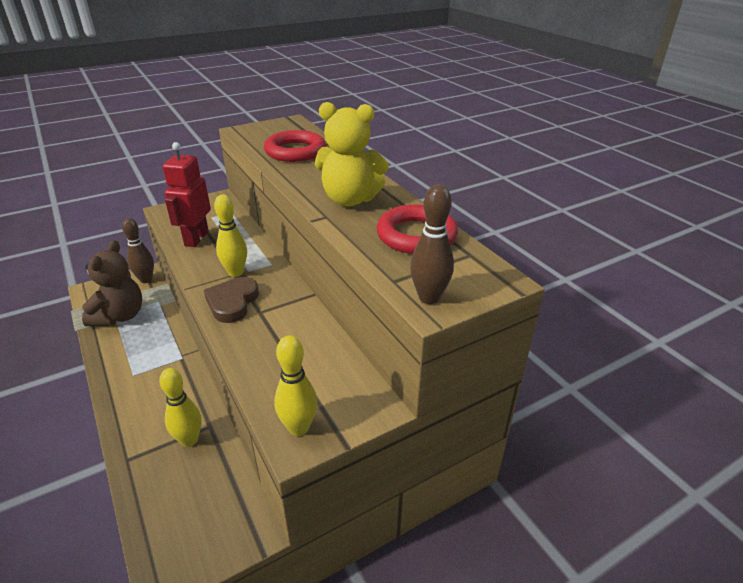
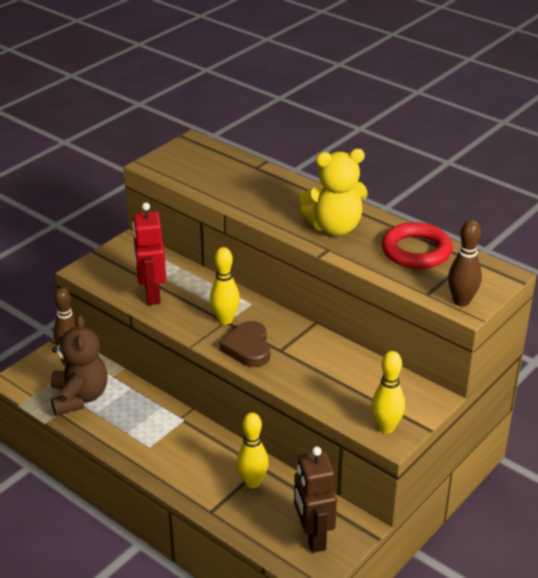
camera: 20 degrees left, 0 degrees up
red ring [264,130,326,162] -> none
none -> brown robot [294,447,337,553]

